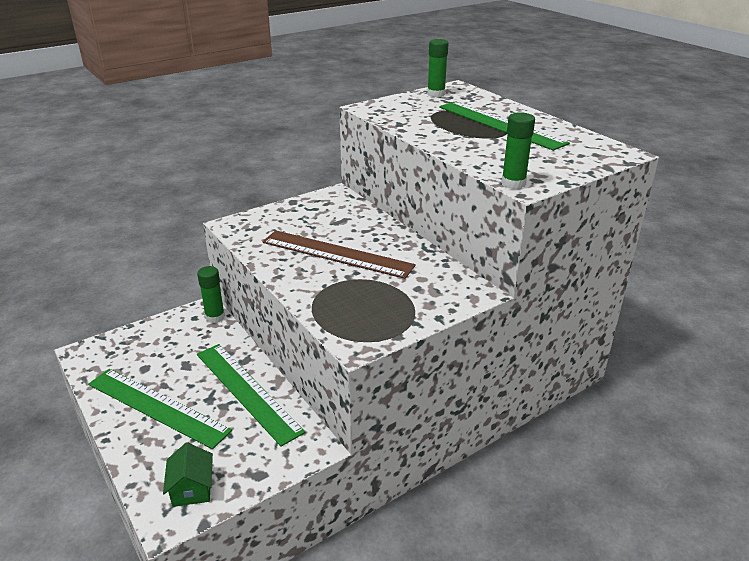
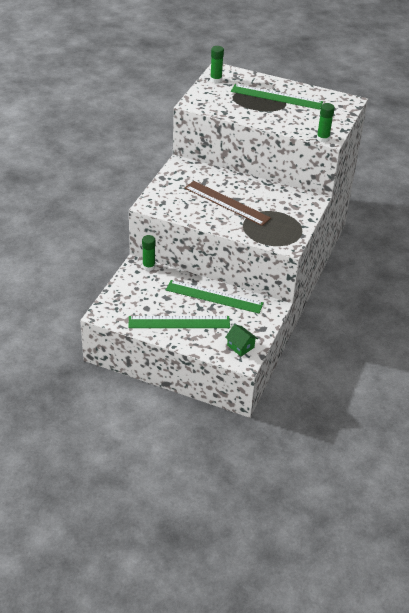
camera: 35 degrees left, 10 degrees up
brown ruler [262,230,416,279] -> brown ruler turned 45 degrees clockwise [185,181,271,226]

